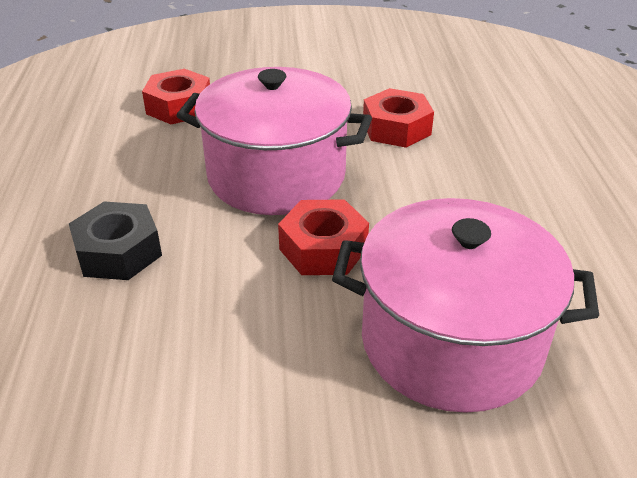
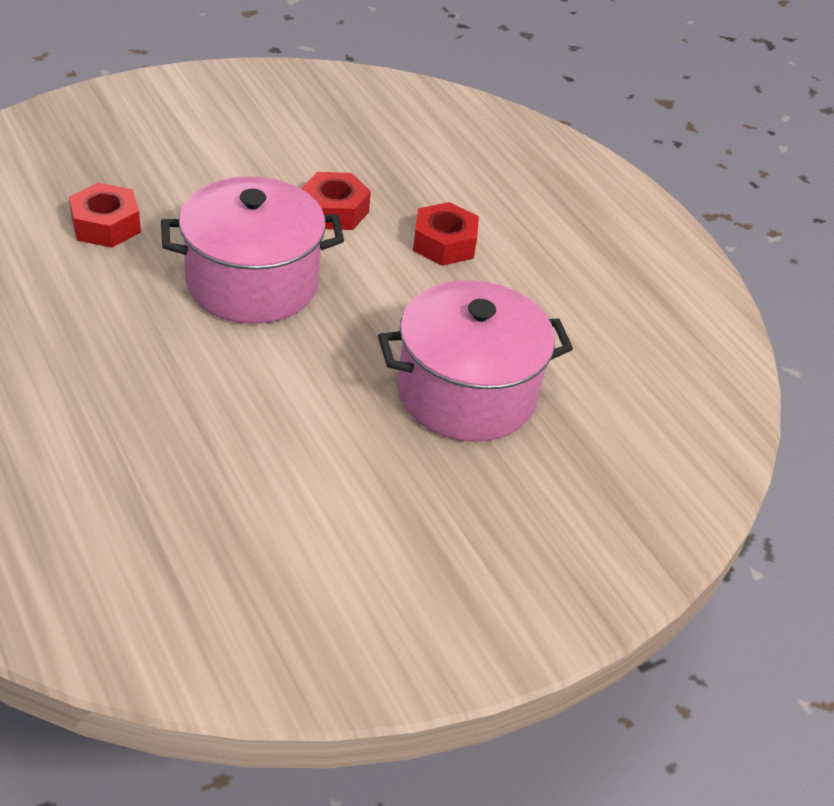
camera: 30 degrees left, 5 degrees up
black nut [69,202,162,280] -> none
red nut [278,199,369,275] -> red nut moved to [413,202,479,266]

